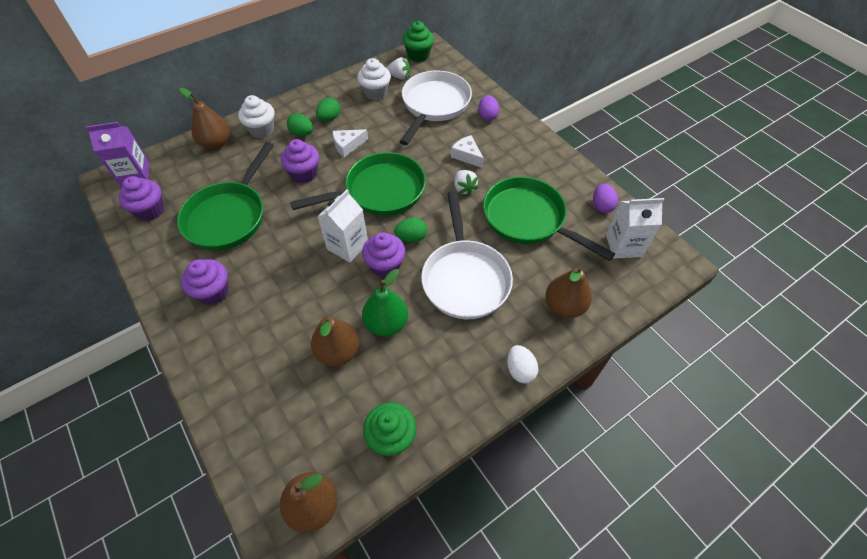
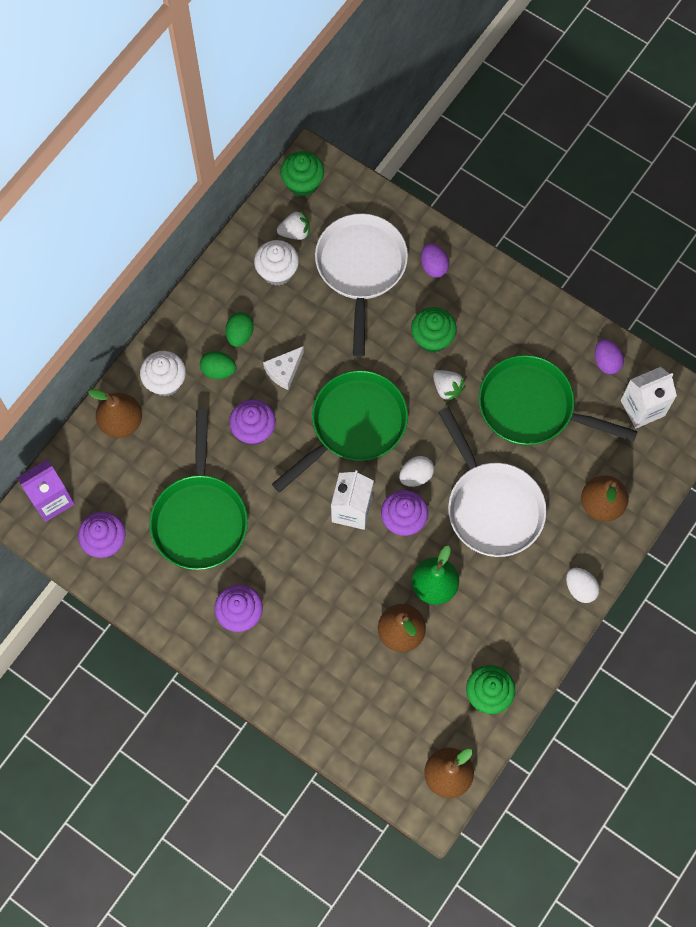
camera: 20 degrees left, 15 degrees up
green egg [394,218,427,243] -> white egg [399,456,434,487]
white cheese [451,135,484,168] -> green cupcake [411,307,457,353]

